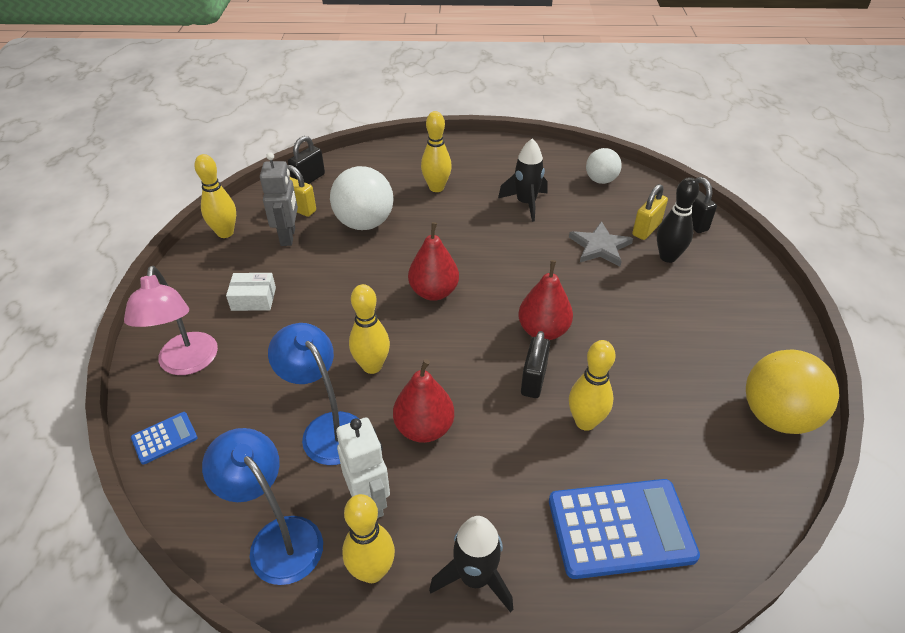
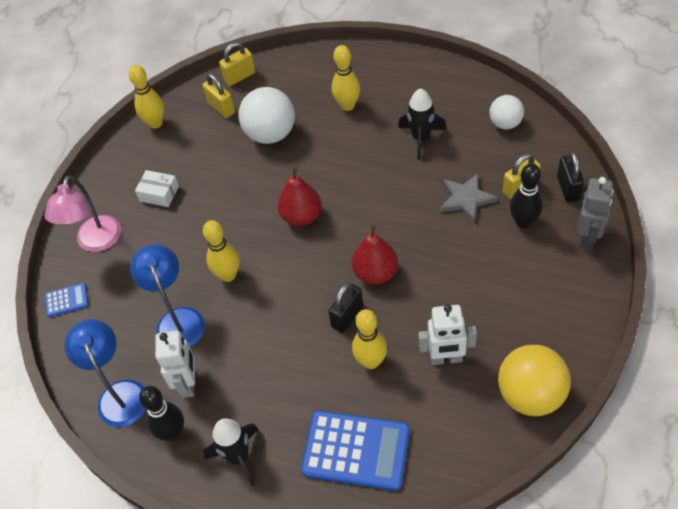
camera: 25 degrees right, 10 degrees up
grey robot [260,152,298,246] -> grey robot moved to [577,177,613,250]
black padlock [288,136,325,184] -> yellow padlock [219,42,256,86]
yellow bowling pin [342,494,395,583] -> black bowling pin [139,386,184,442]
red pear [393,359,454,443] -> none
none -> white robot [418,304,477,365]

